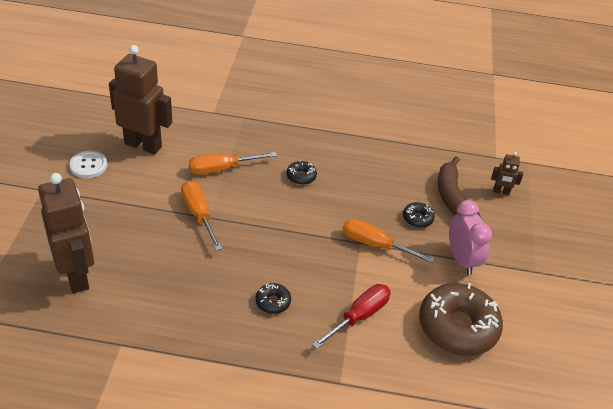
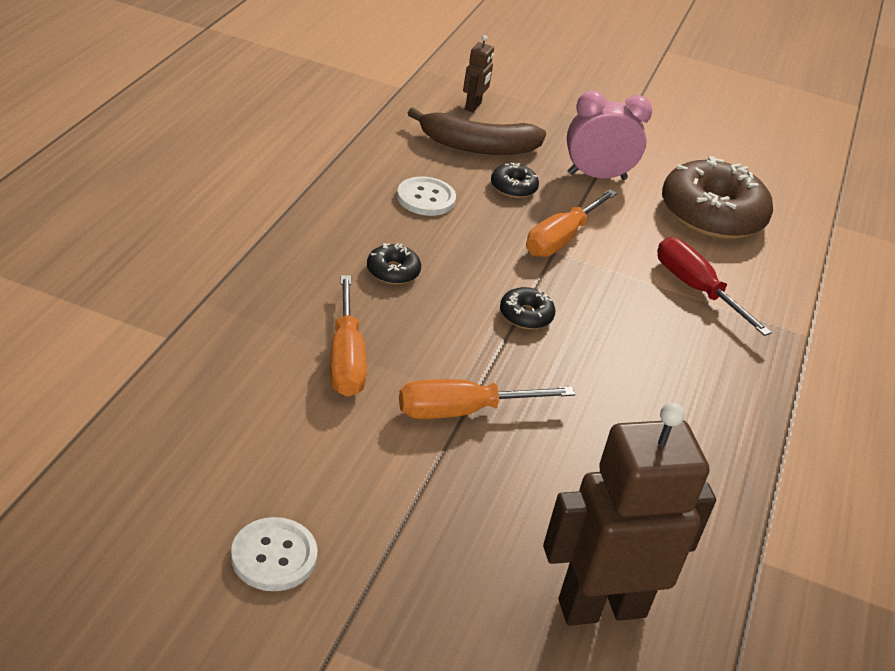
camera: 80 degrees left, 5 degrees down
brown robot [109,45,172,154] -> none
black donut [256,283,291,314] -> black donut moved to [500,287,555,329]
none -> white button [397,177,456,216]

